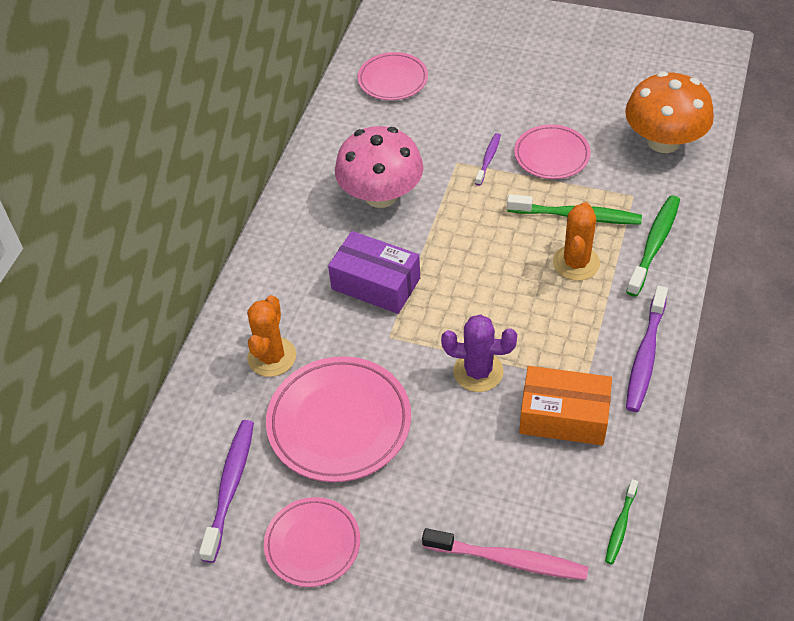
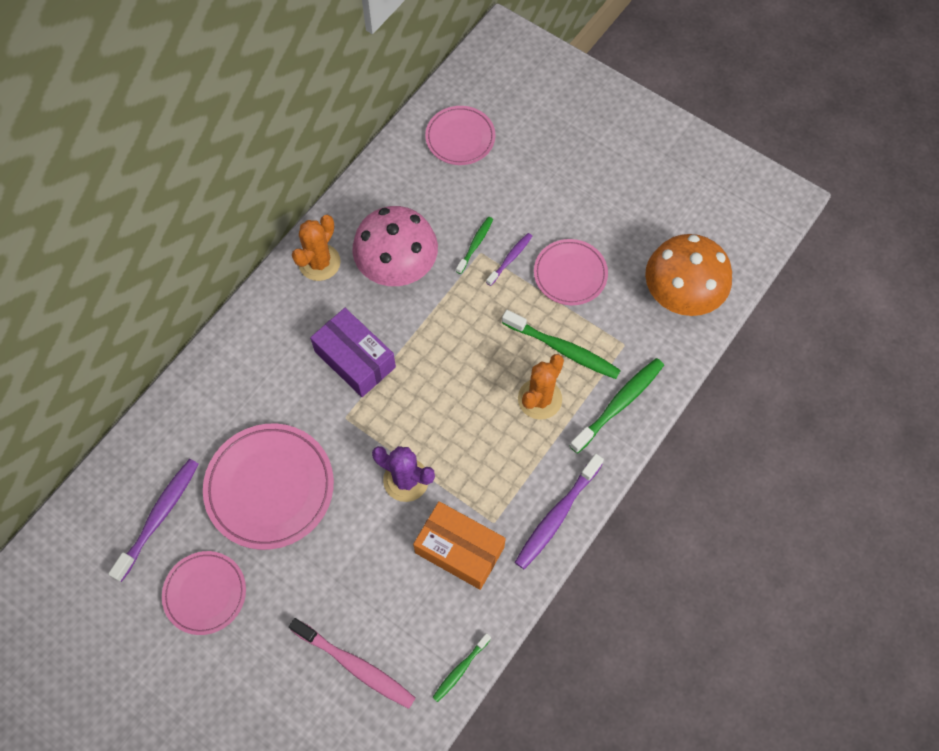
camera: 15 degrees right, 15 degrees up
orange cactus [247,295,296,377] -> orange cactus moved to [292,215,341,281]
none -> green toothbrush [456,217,493,274]

